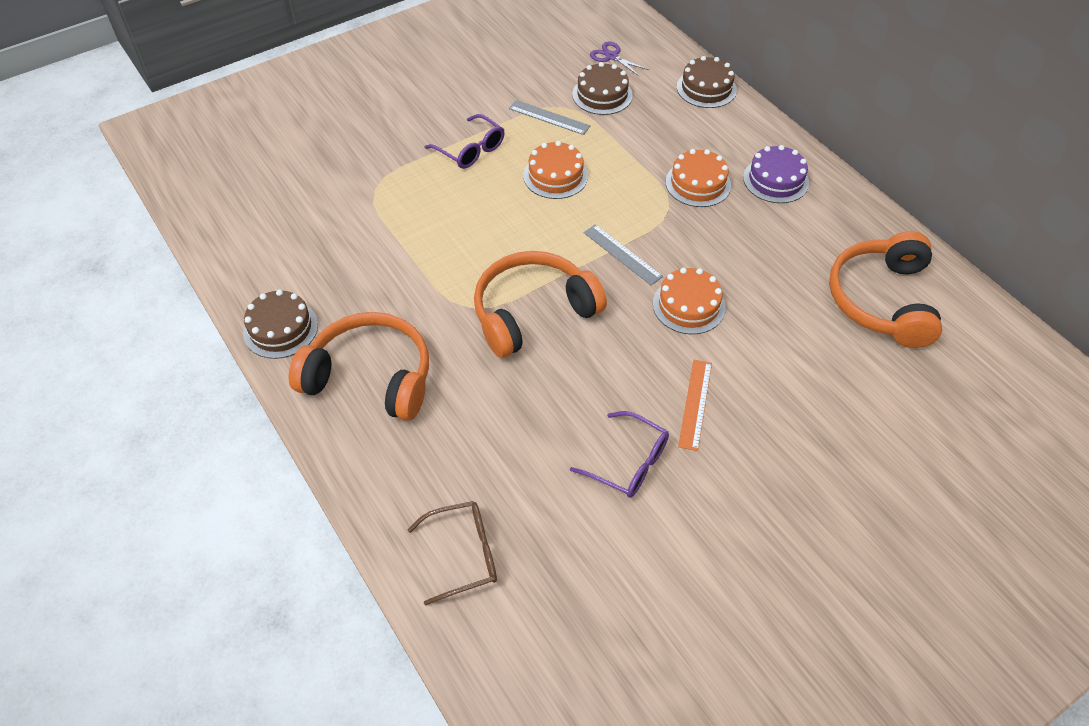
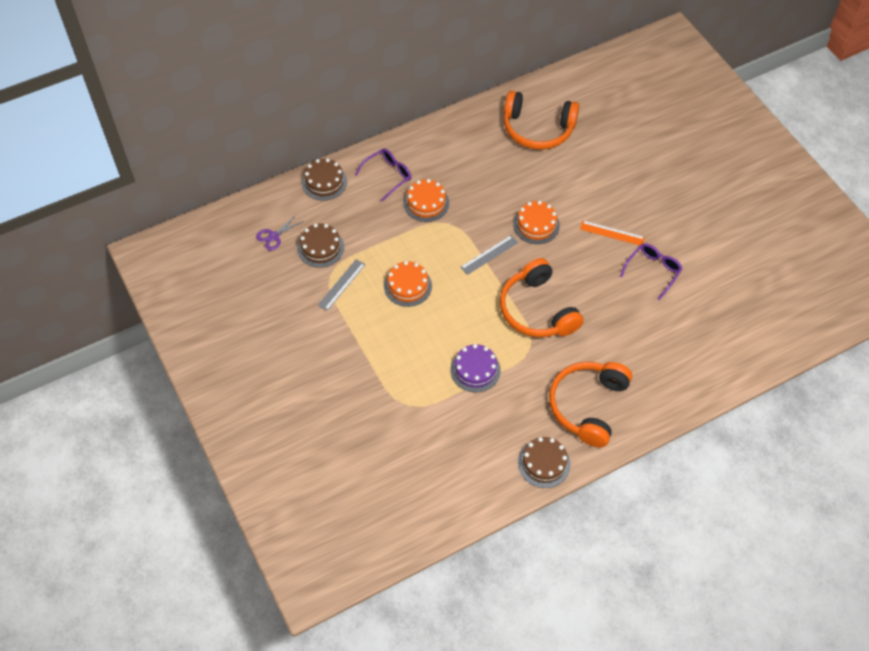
camera: 85 degrees left, 5 degrees up
brown glasses [408,501,497,606] -> none
purple glasses [425,114,504,169] -> purple glasses moved to [355,148,411,202]
purple cake [743,145,809,203] -> purple cake moved to [450,344,501,392]

